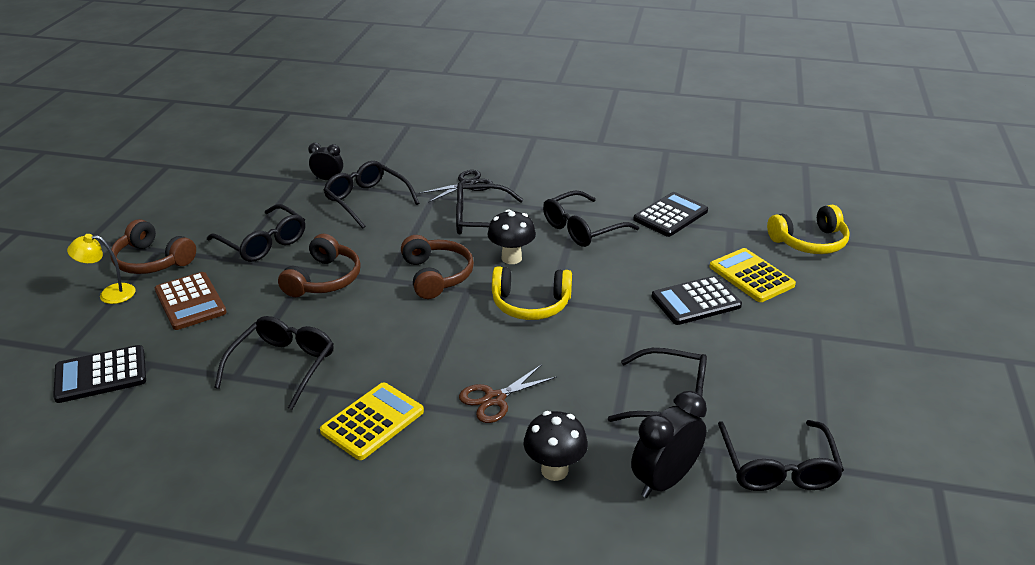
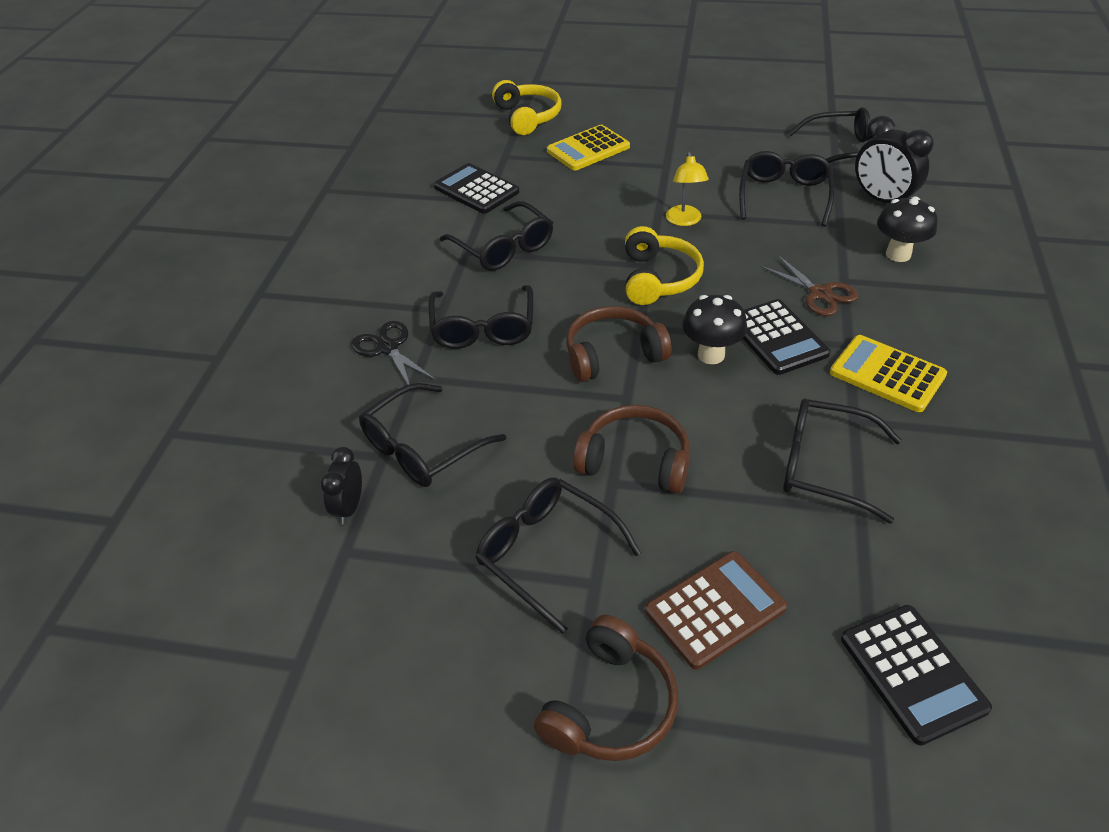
camera: 90 degrees left, 10 degrees up
yellow lamp [67,234,136,304] -> yellow lamp moved to [666,152,709,226]
black glasses [207,204,305,262] -> black glasses turned 90 degrees counterclockwise [475,478,641,634]
black mushroom [488,210,536,264] -> black mushroom moved to [683,295,747,364]
black calculator [652,276,742,325] -> black calculator moved to [743,299,830,375]

